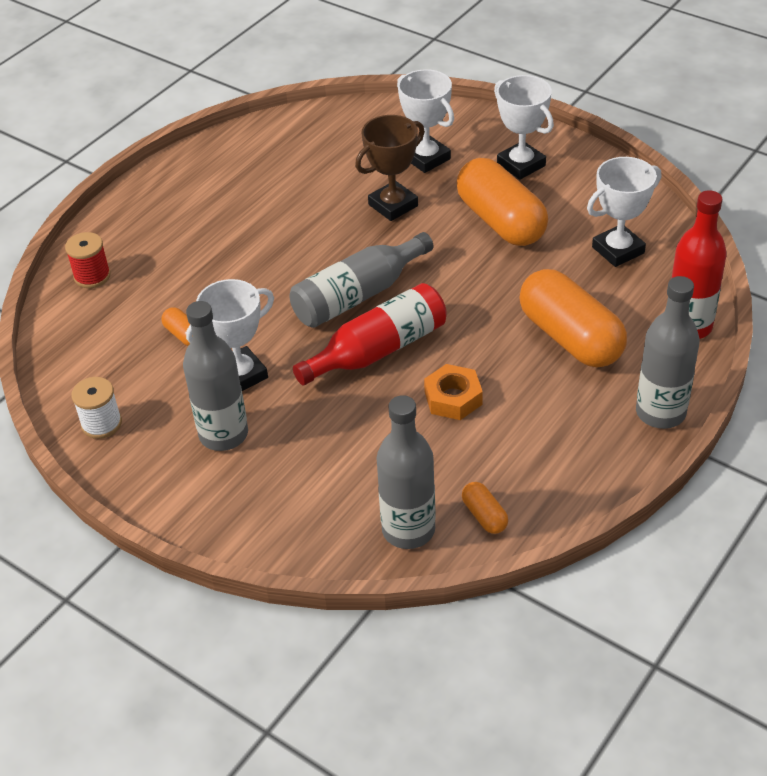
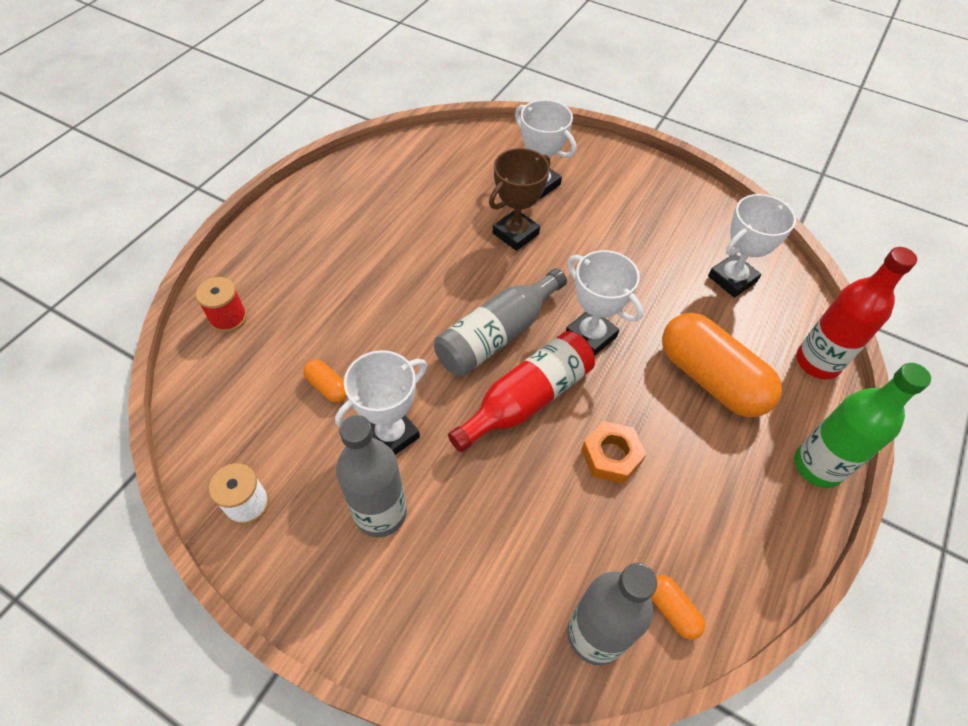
camera: 10 degrees left, 10 degrees up
orange capsule [456,158,548,246] -> none
white trophy [494,75,554,180] -> white trophy moved to [566,250,643,356]
grey bottle [636,276,700,429] -> green bottle [794,363,931,488]

